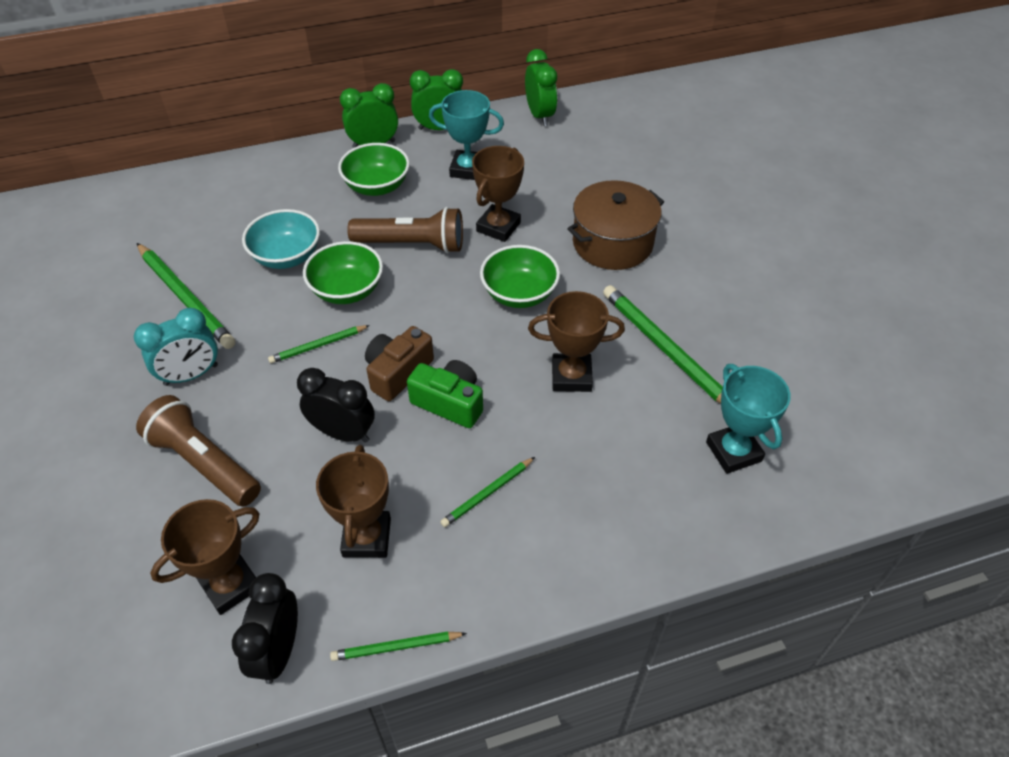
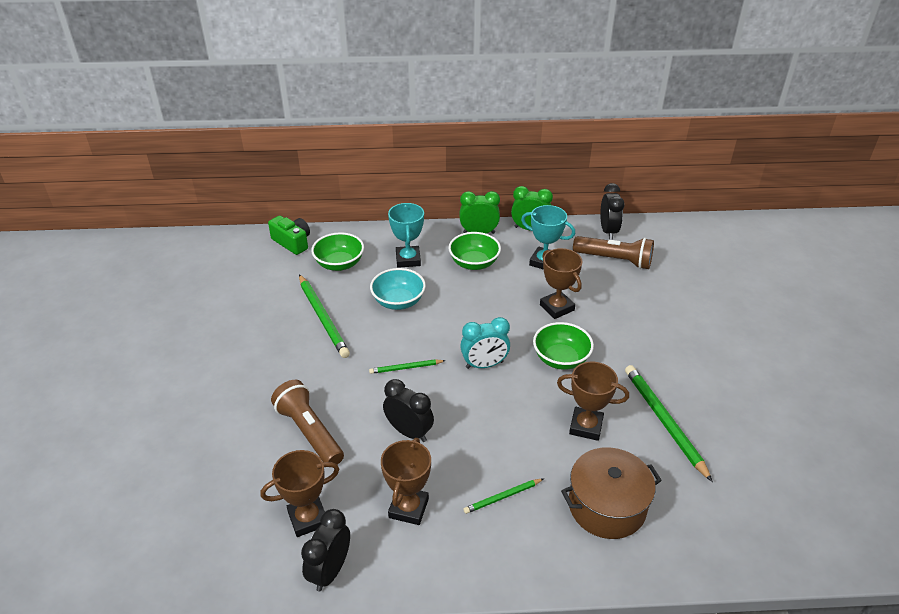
camera: 15 degrees right, 10 degrees down
turquoise clock [134,308,218,386] -> turquoise clock moved to [460,317,510,369]
green bowl [303,241,383,304] -> green bowl moved to [311,232,364,271]
green pencil [330,631,467,661] -> none
brown flashlight [347,207,463,253] -> brown flashlight moved to [573,236,654,269]
brown camera [365,326,434,401] -> none
green camera [407,360,483,428] -> green camera moved to [268,216,310,255]
brown trophy [472,146,524,242] -> brown trophy turned 75 degrees counterclockwise [540,248,582,319]
green clock [525,49,557,126] -> black clock [600,183,625,240]
brown pot [567,180,664,270] -> brown pot moved to [561,447,662,539]
turquoise trophy [706,364,791,474] -> turquoise trophy moved to [388,203,424,268]

